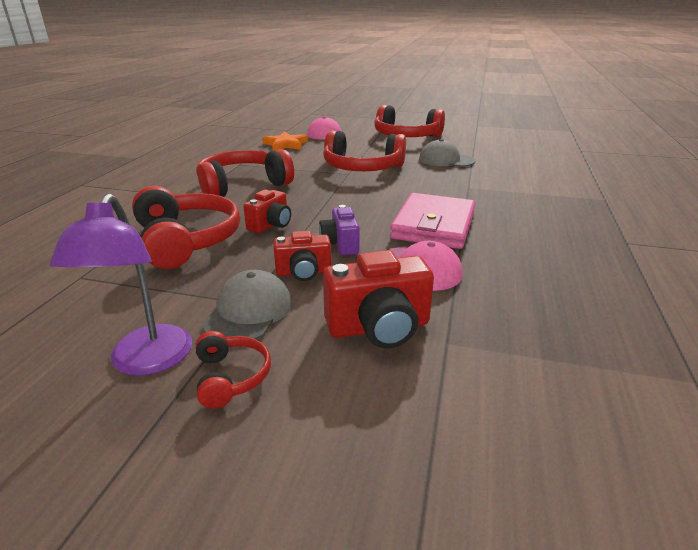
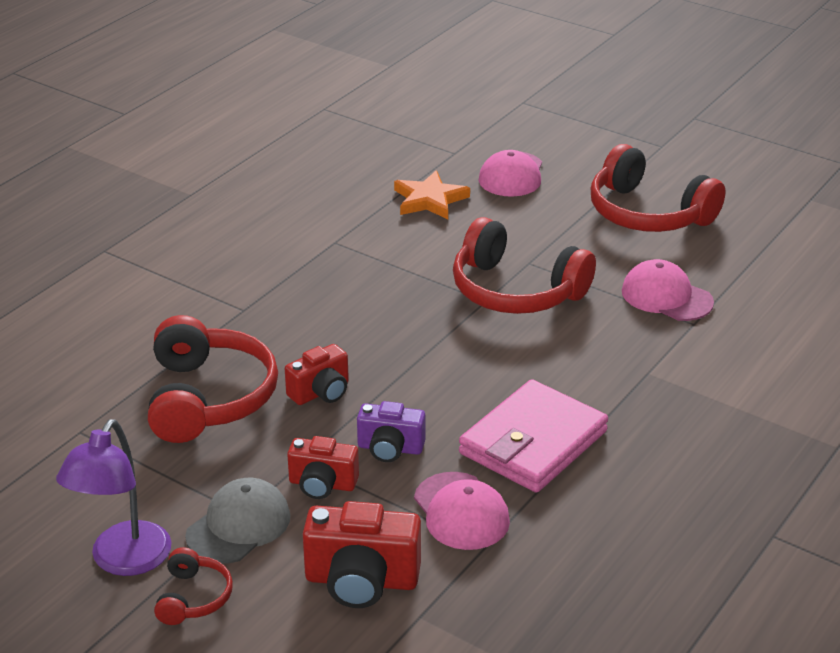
camera: 20 degrees right, 5 degrees up
red headphones [196,149,294,197] -> none
purple camera [319,205,360,255] -> purple camera turned 90 degrees counterclockwise [357,401,426,462]
grey cap [419,139,475,167] -> pink cap [622,259,714,321]

